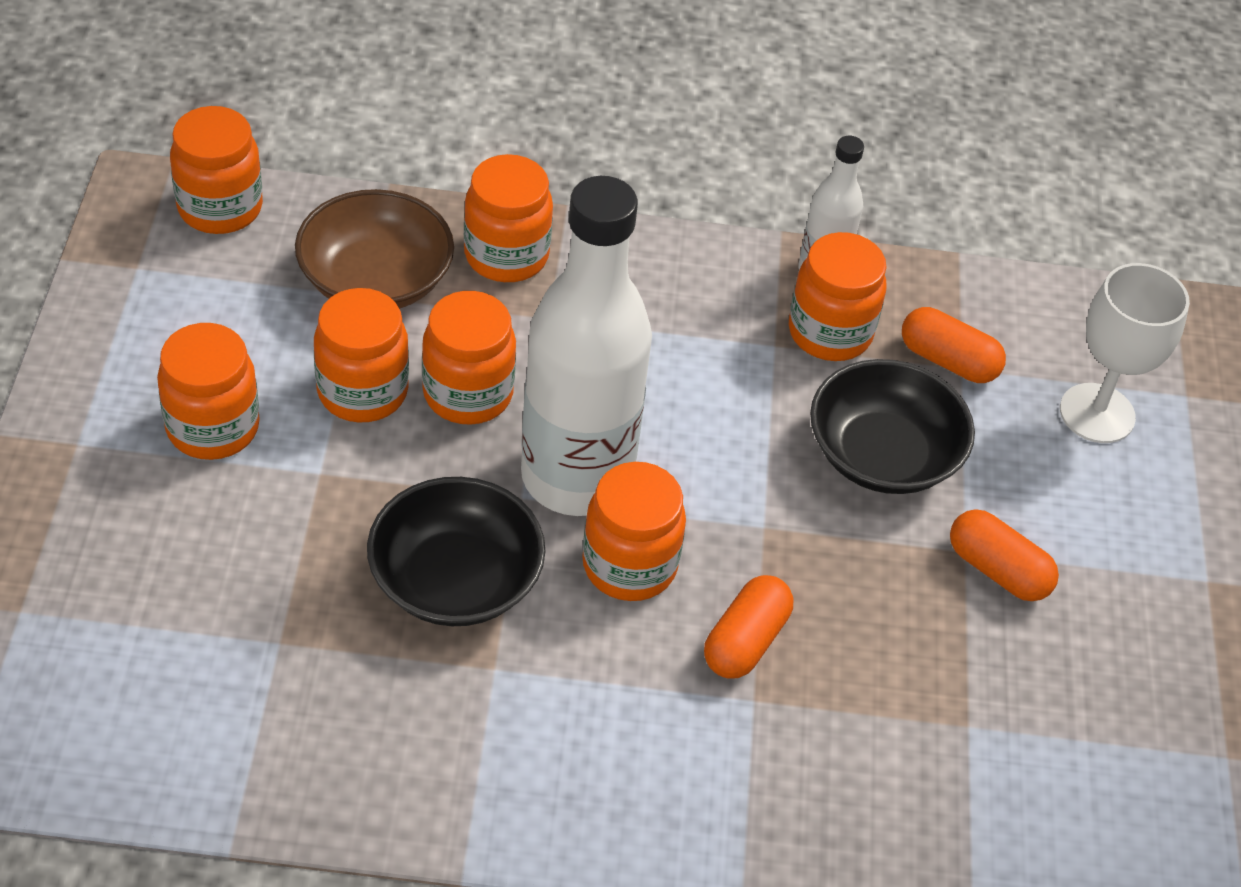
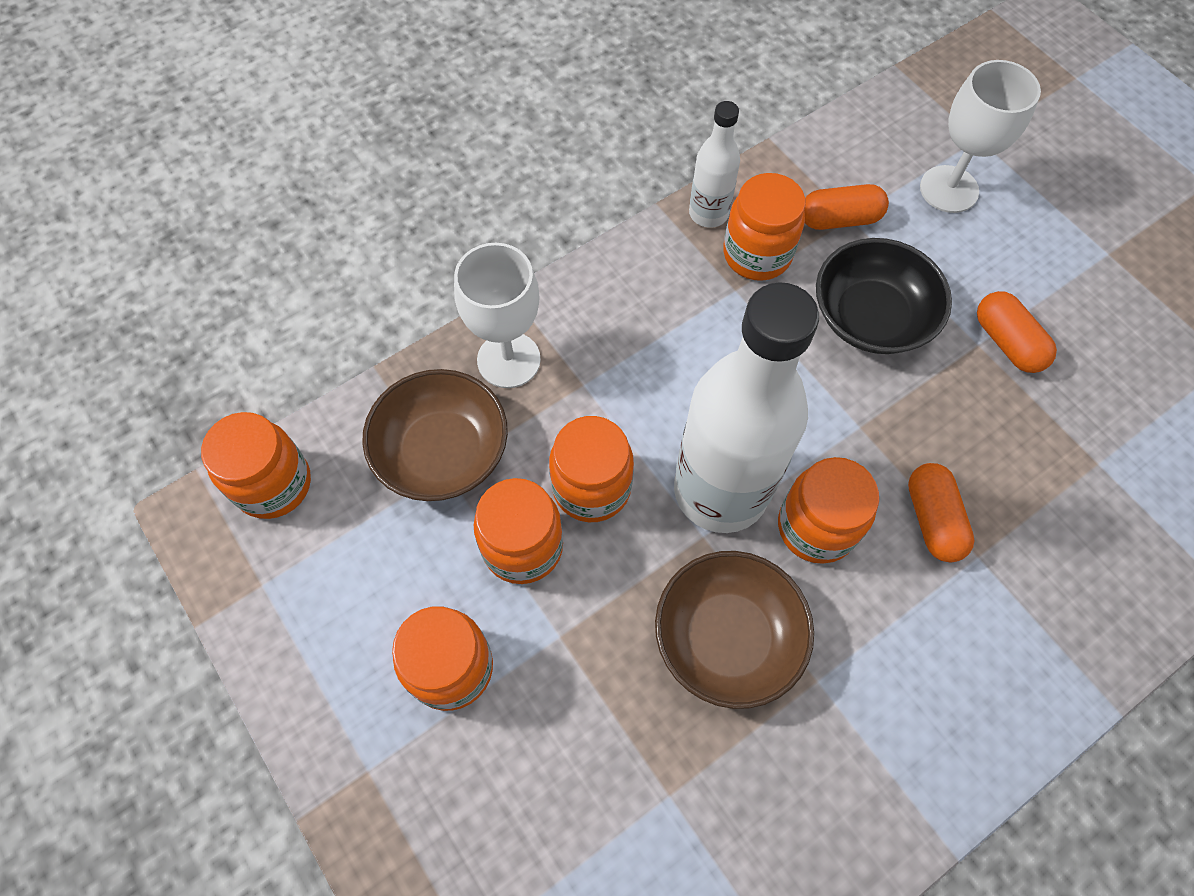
camera: 35 degrees left, 15 degrees up
black bowl [367,477,546,626] -> brown bowl [655,551,814,709]
orange jar [464,154,553,282] -> white goblet [454,243,541,388]
orange capsule [950,509,1059,601] -> orange capsule turned 60 degrees clockwise [977,291,1057,373]

